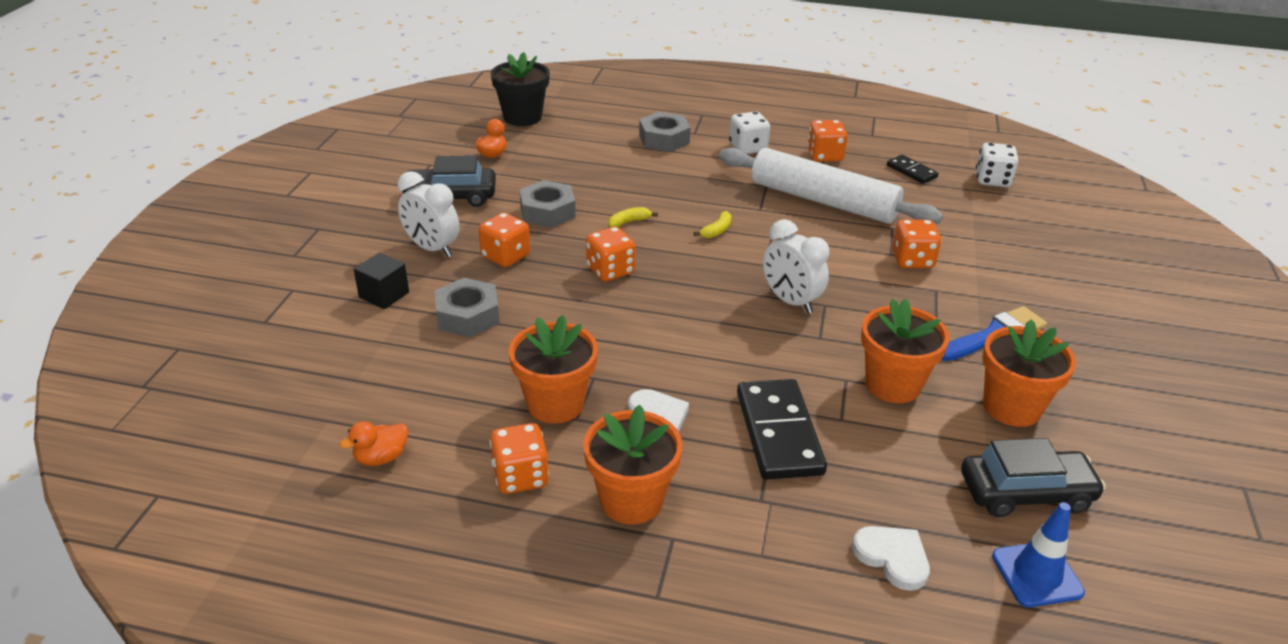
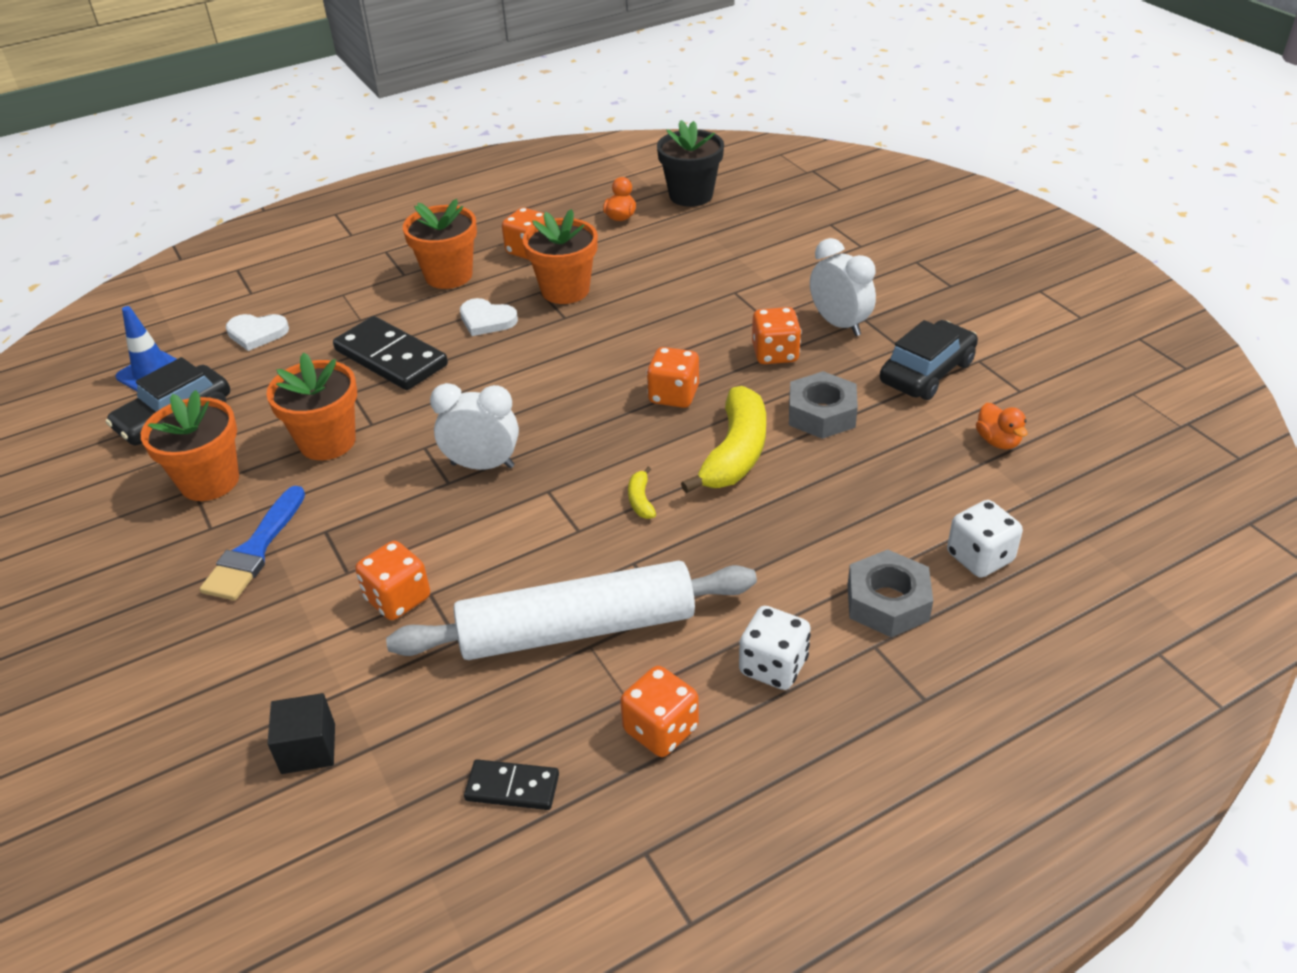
camera: 140 degrees right, 5 degrees up
black cube [354,253,409,309] -> black cube moved to [268,693,335,774]
white clock [397,171,459,257] -> white clock turned 60 degrees clockwise [810,238,876,336]
grey nut [435,278,500,337] -> none
black flower pot [491,52,550,126] -> black flower pot moved to [657,120,724,207]
yellow banana [608,207,658,227] -> yellow banana [681,386,766,493], size x2.32
white dice [976,143,1018,187] -> white dice moved to [947,500,1023,578]

